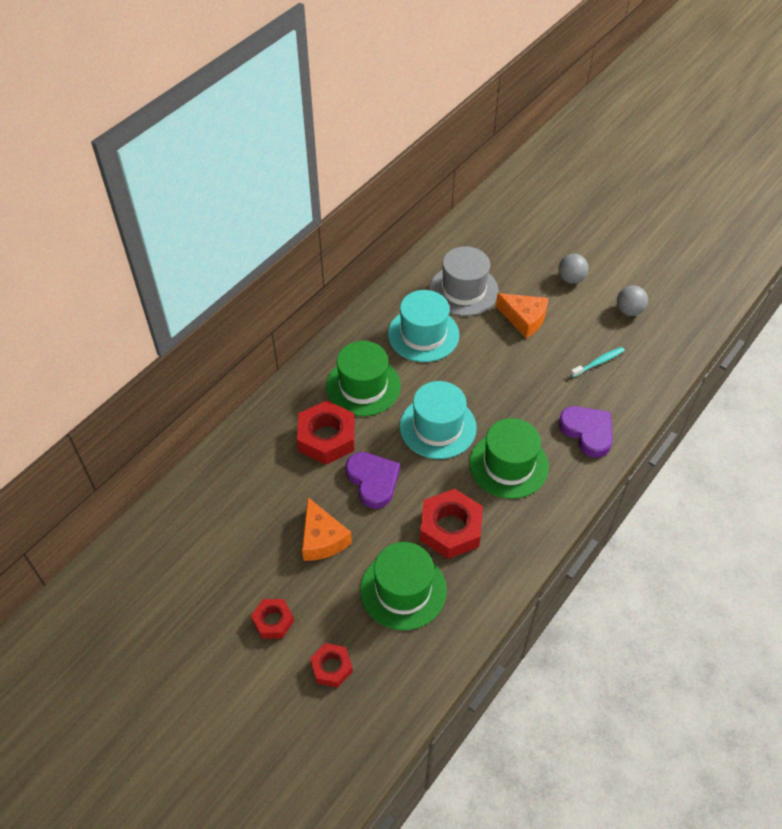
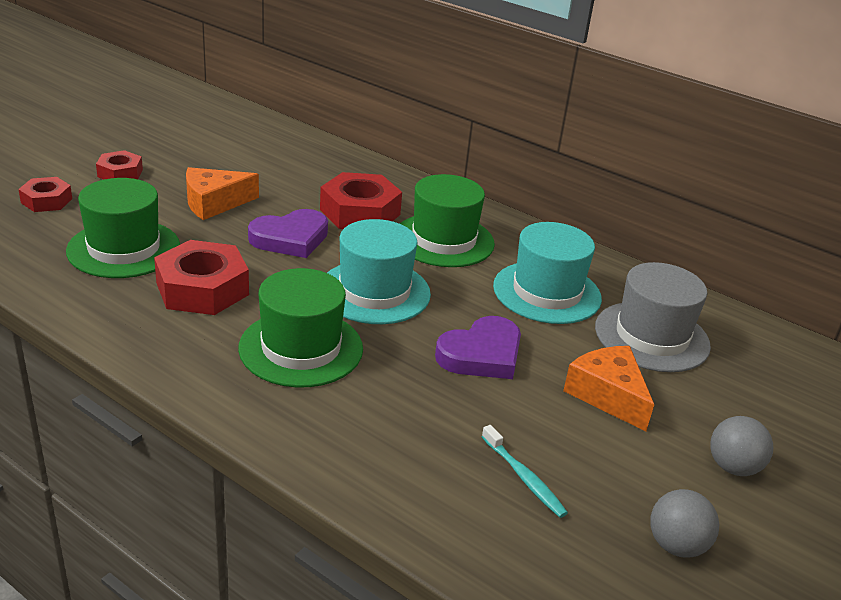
camera: 85 degrees right, 20 degrees down
orange cheese [496,293,548,338] -> orange cheese turned 120 degrees clockwise [563,346,654,431]
purple heart [559,406,613,458] -> purple heart moved to [435,316,521,379]

